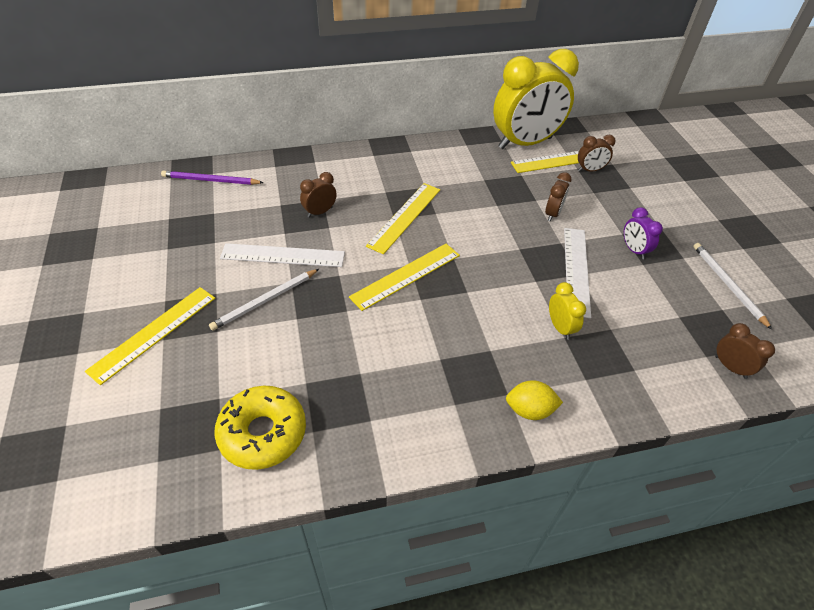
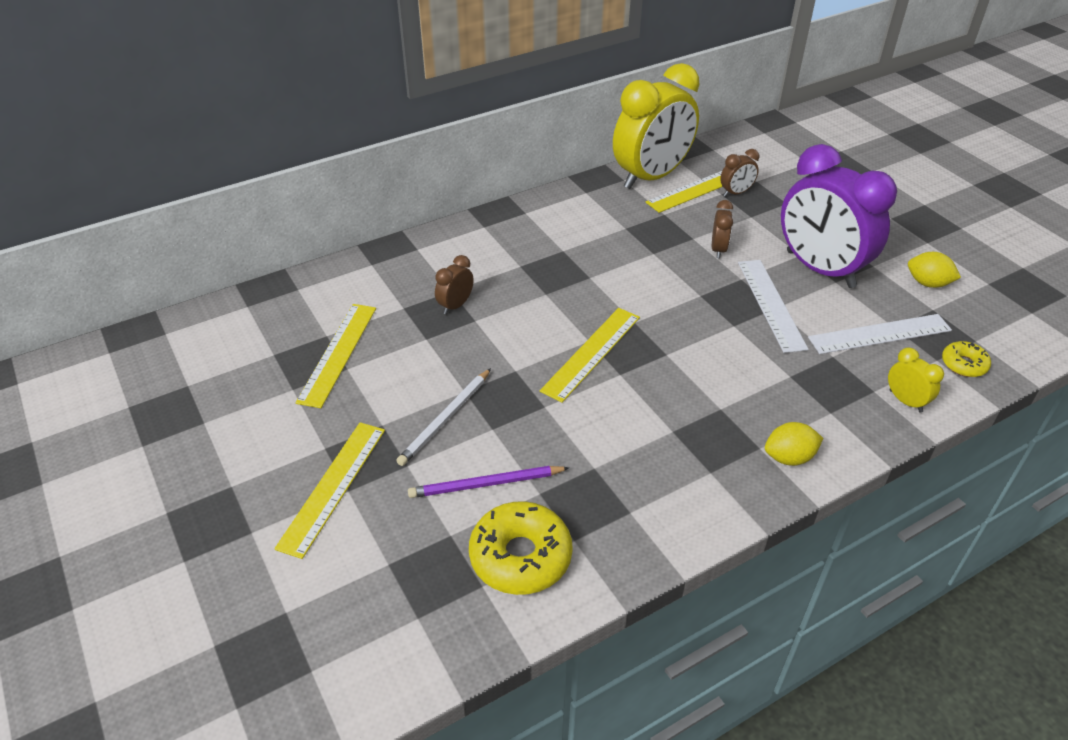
camera: 15 degrees left, 5 degrees down
purple pencil [161,171,264,185] -> purple pencil moved to [408,466,569,498]
white ruler [220,243,345,267] -> white ruler moved to [808,314,952,354]
yellow ruler [366,183,440,254] -> yellow ruler moved to [295,304,376,408]
yellow clock [549,282,586,340] -> yellow clock moved to [888,347,944,413]
purple clock [624,207,663,259] -> purple clock [781,144,897,288], size x2.44
white pencil [693,243,772,330] -> yellow lemon [908,252,961,288]
brown clock [715,323,775,379] -> yellow donut [942,341,991,377]

